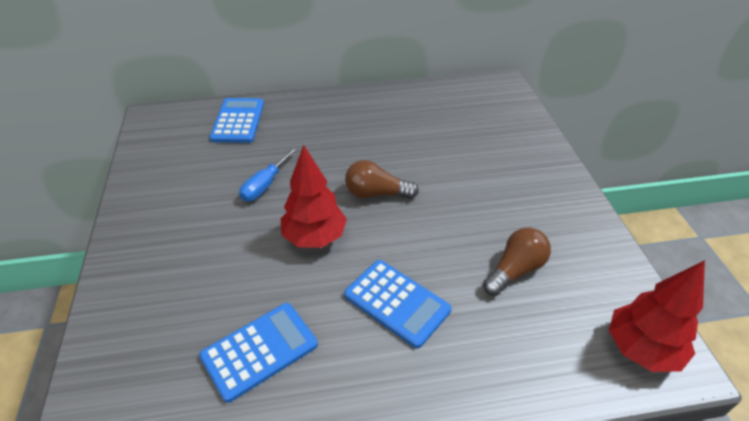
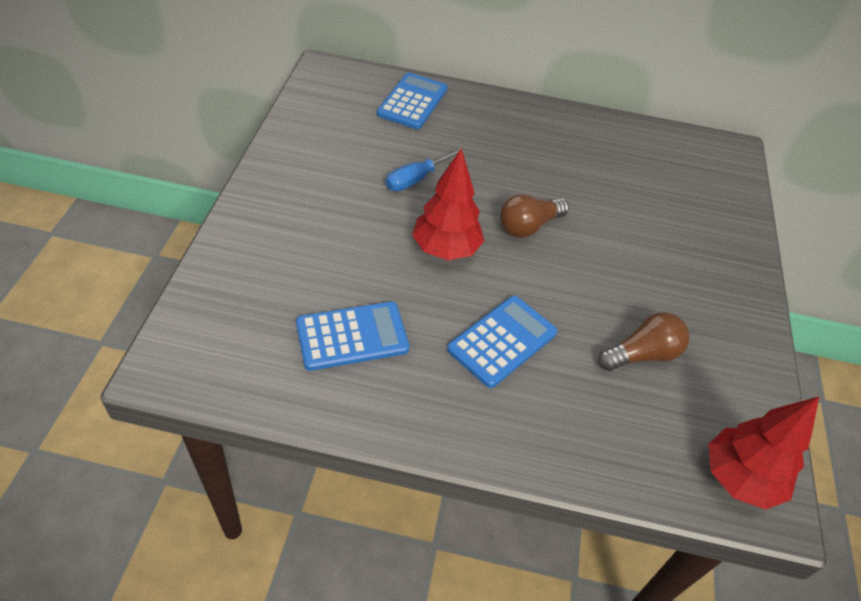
camera: 15 degrees right, 5 degrees up
blue calculator [344,260,452,348] -> blue calculator turned 105 degrees counterclockwise [447,296,557,388]
brown light bulb [345,160,419,199] -> brown light bulb turned 60 degrees counterclockwise [500,194,569,238]

